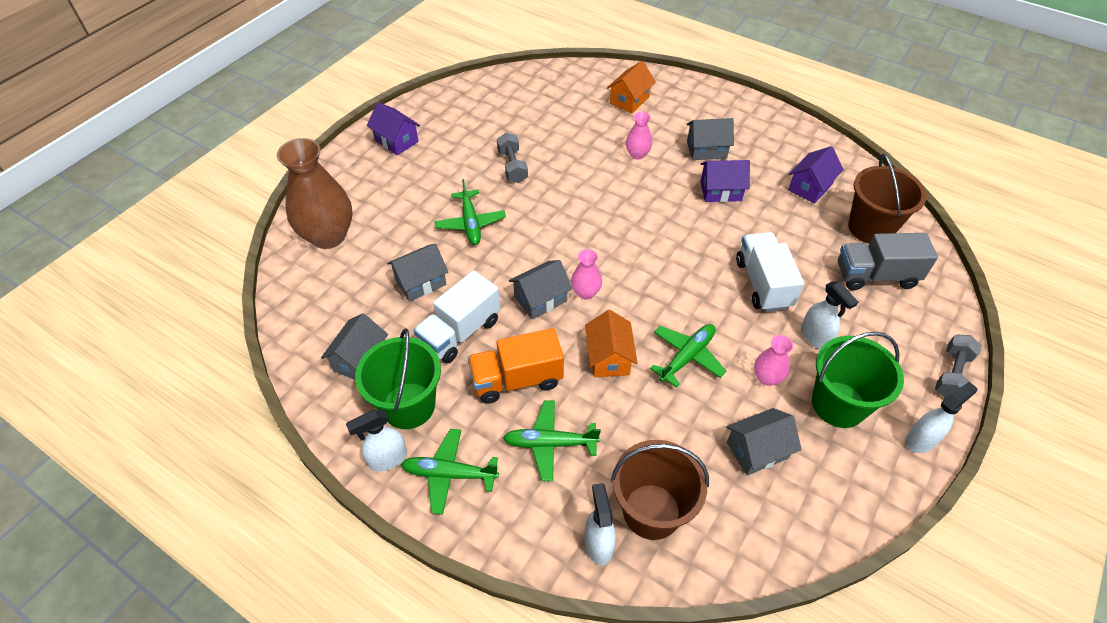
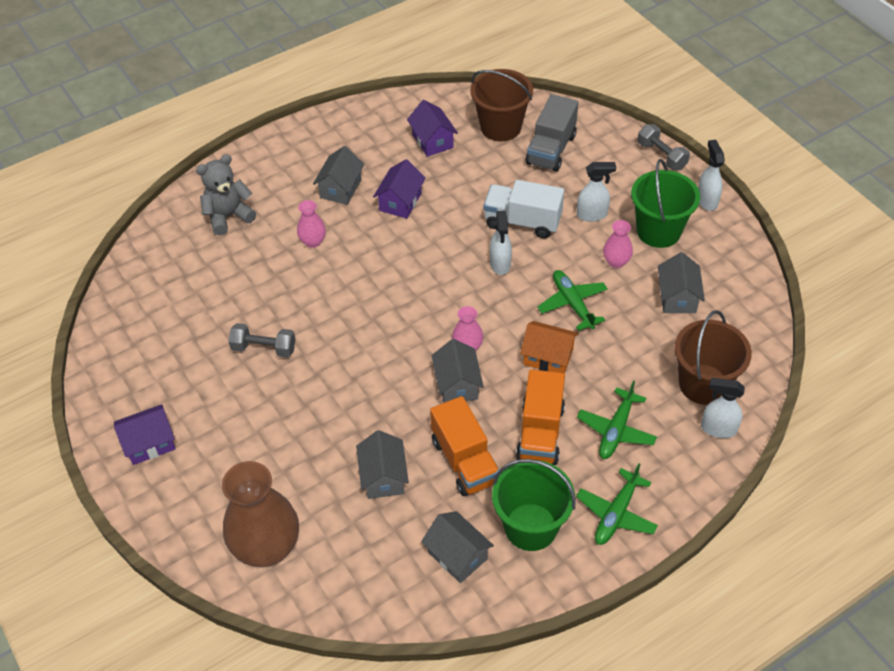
camera: 65 degrees left, 0 degrees up
white spray bottle [346,409,407,472] -> white spray bottle moved to [490,211,512,275]
white truck [413,270,500,364] -> orange truck [430,396,499,496]
green plane [435,179,506,245] -> none
orange house [607,61,656,113] -> grey teddy bear [196,154,256,235]

